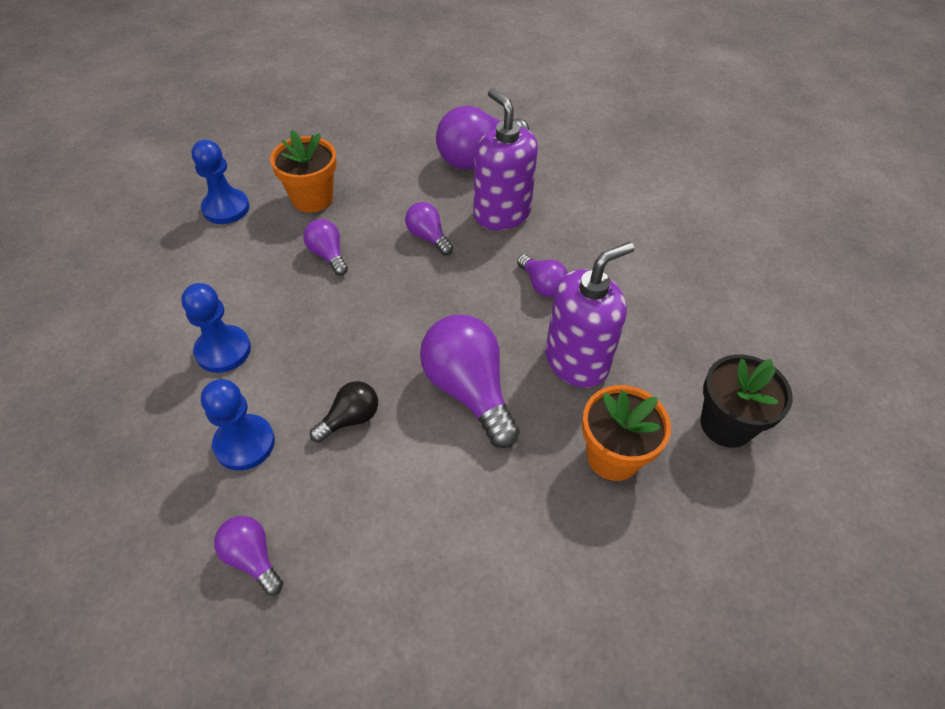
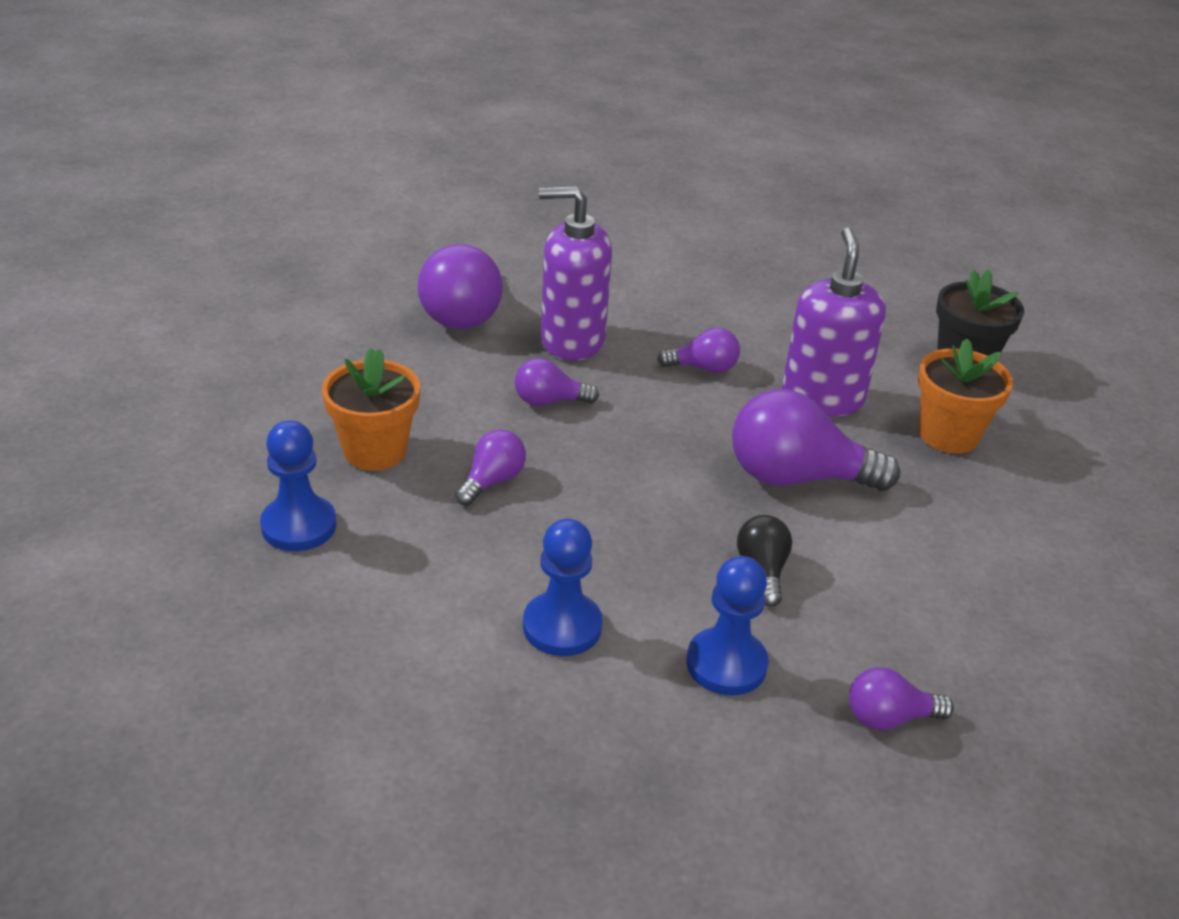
camera: 55 degrees left, 15 degrees down
purple light bulb [303,219,348,275] -> purple light bulb turned 120 degrees clockwise [455,429,526,506]

